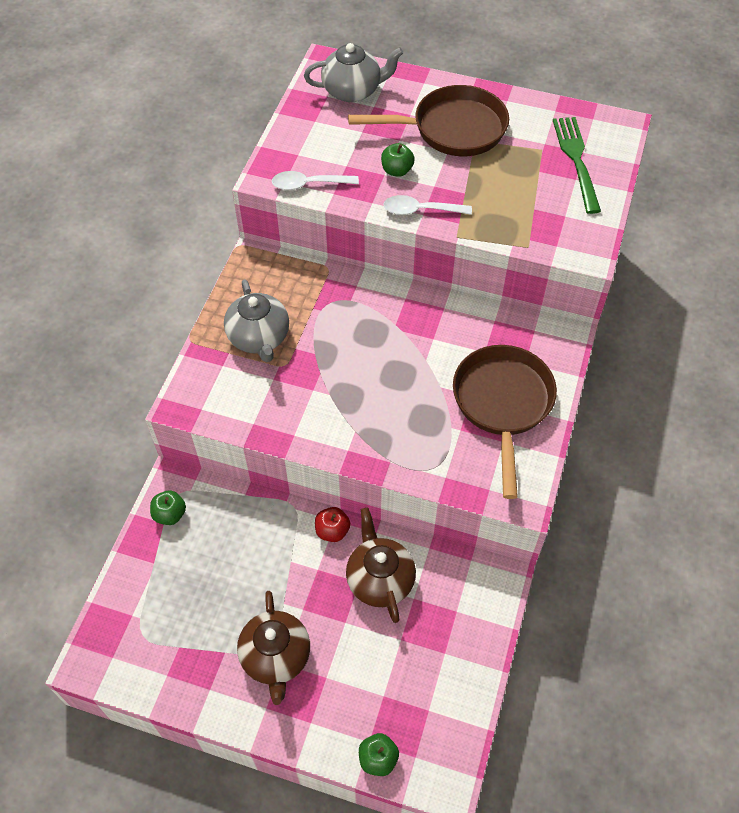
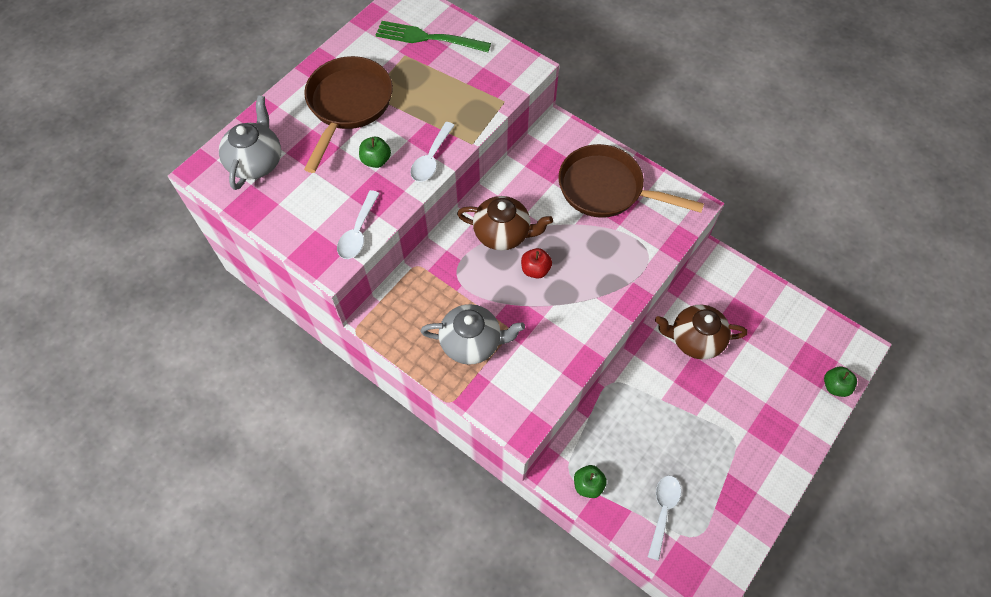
camera: 70 degrees left, 5 degrees up
brown teapot [237,591,310,705] -> brown teapot moved to [457,196,553,250]
red apple [315,507,350,542] -> red apple moved to [521,248,552,279]
none -> white spoon [648,476,681,561]

